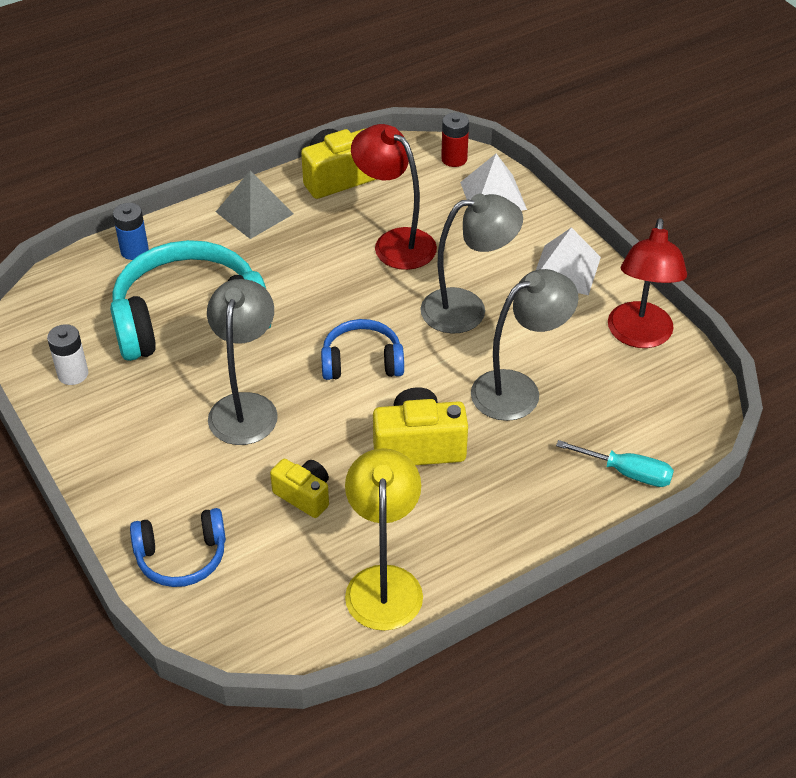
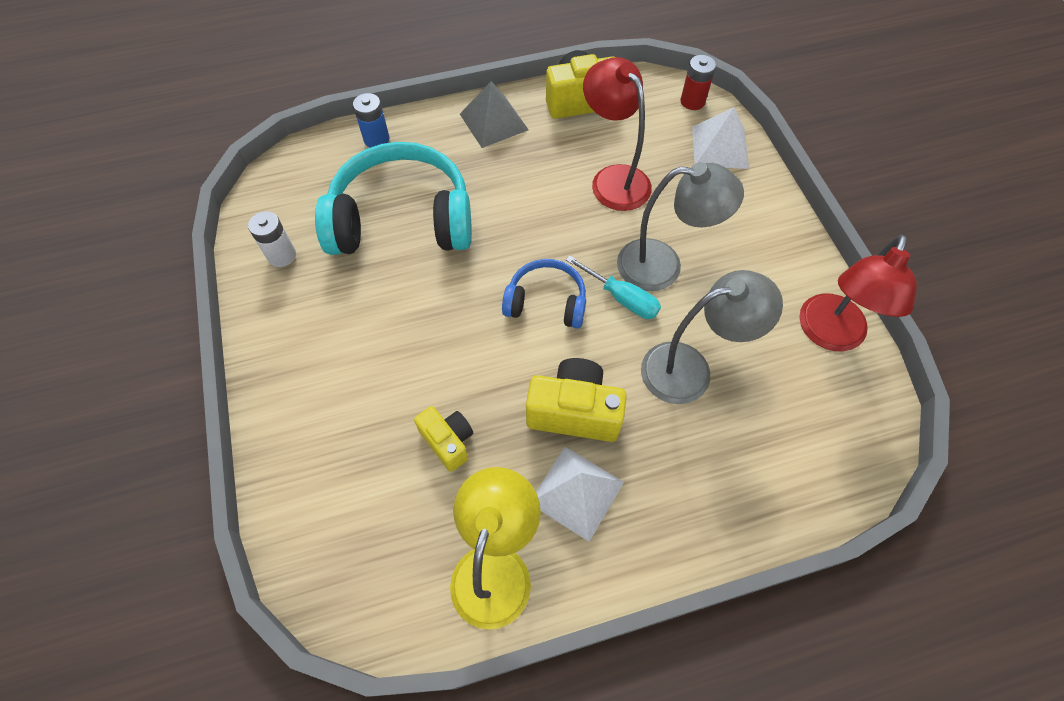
camera: 15 degrees right, 15 degrees up
blue headphones [130,508,226,587] -> none
grey lamp [207,279,278,445] -> none
white pyramid [536,227,601,295] -> white pyramid moved to [536,447,624,542]
turquoise screwdriver [556,440,674,487] -> turquoise screwdriver moved to [566,256,661,319]

